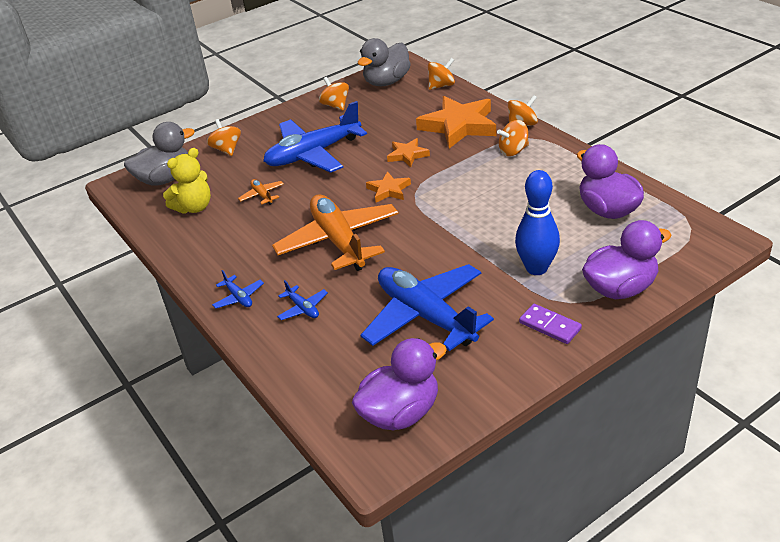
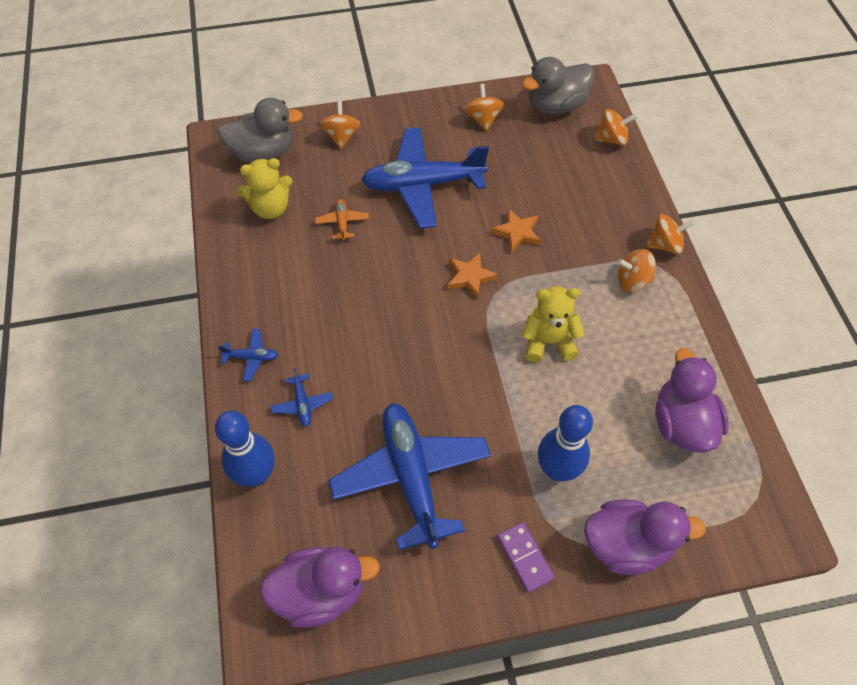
camera: 20 degrees right, 20 degrees up
blue plane [212,270,264,309] -> blue plane turned 75 degrees counterclockwise [218,329,278,382]
orange plane [272,194,399,271] -> none
orange star [416,96,496,149] -> none
none -> blue bowling pin [215,411,275,487]
none -> yellow teddy bear [522,286,585,362]

